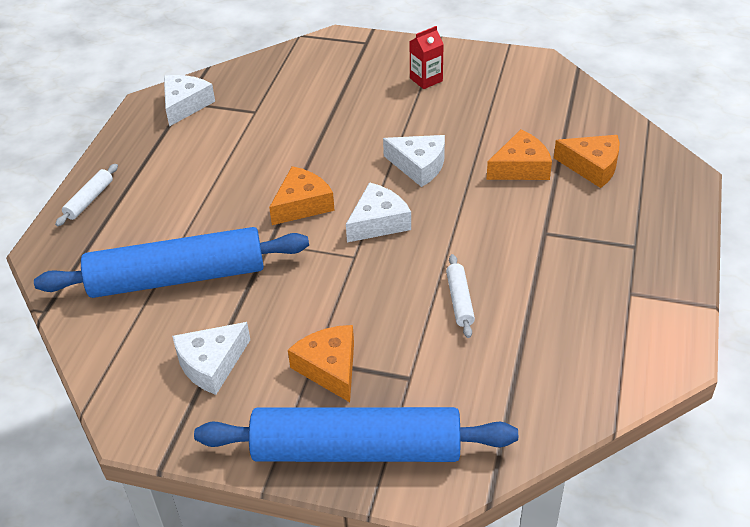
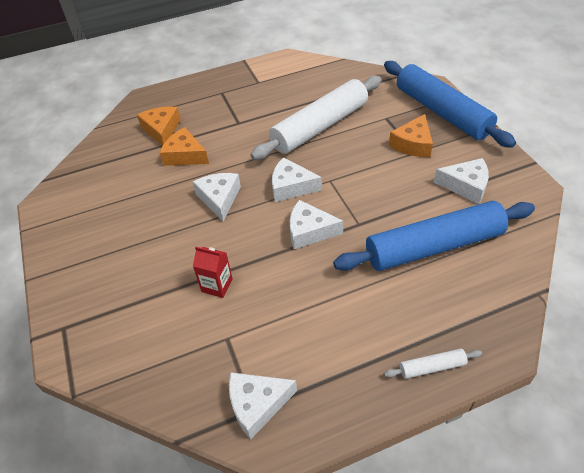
camera: 125 degrees left, 5 degrees up
blue rolling pin [34,227,309,298] -> blue rolling pin turned 60 degrees counterclockwise [333,201,535,271]
orange cheese [269,166,335,225] -> white cheese [289,200,343,249]
red carton [409,26,444,89] -> red carton moved to [193,247,233,298]
white rolling pin [446,254,475,338] -> white rolling pin [251,76,381,160], size x2.50

